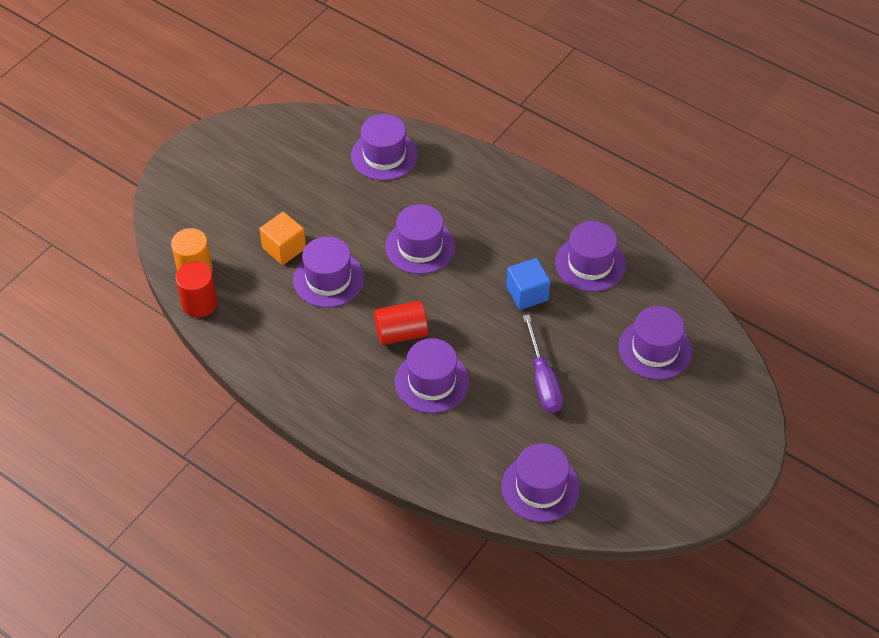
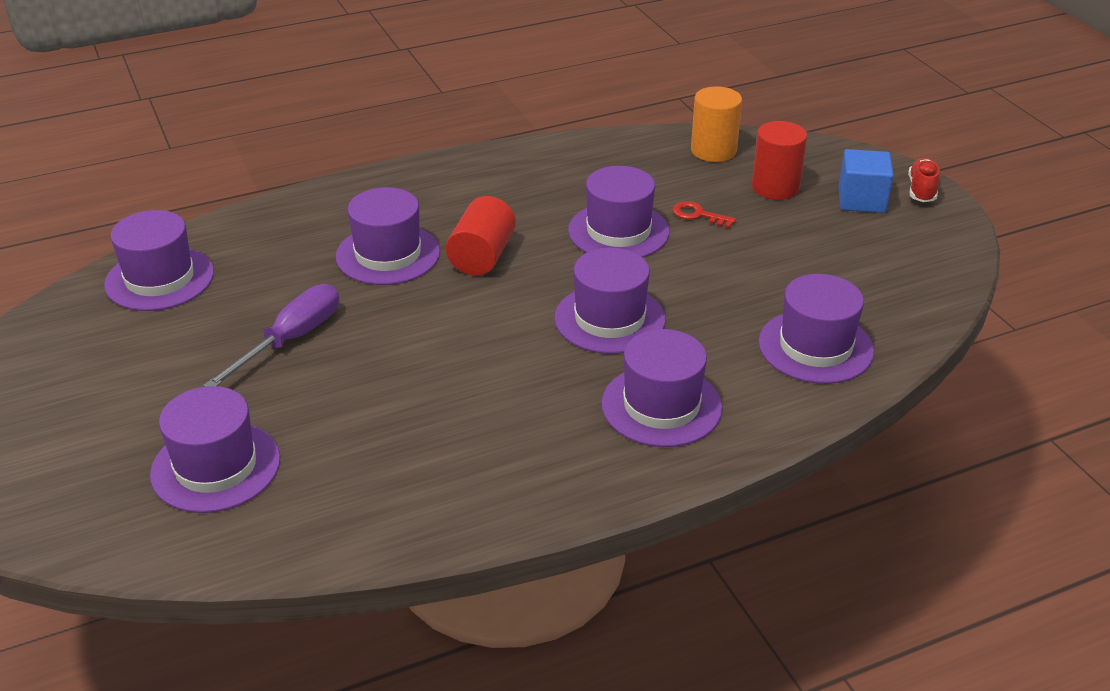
camera: 120 degrees right, 15 degrees down
red cylinder [175,262,217,318] -> red cylinder moved to [752,121,807,200]
orange cube [259,212,306,265] -> red key [673,201,736,228]
blue cube [506,258,551,310] -> blue cube moved to [838,149,894,213]
purple screwdriver [523,314,563,413] -> purple screwdriver turned 105 degrees clockwise [203,284,339,387]
purple hat [555,221,626,292] -> purple hat moved to [601,329,722,447]
none -> red shoe [908,158,940,202]

